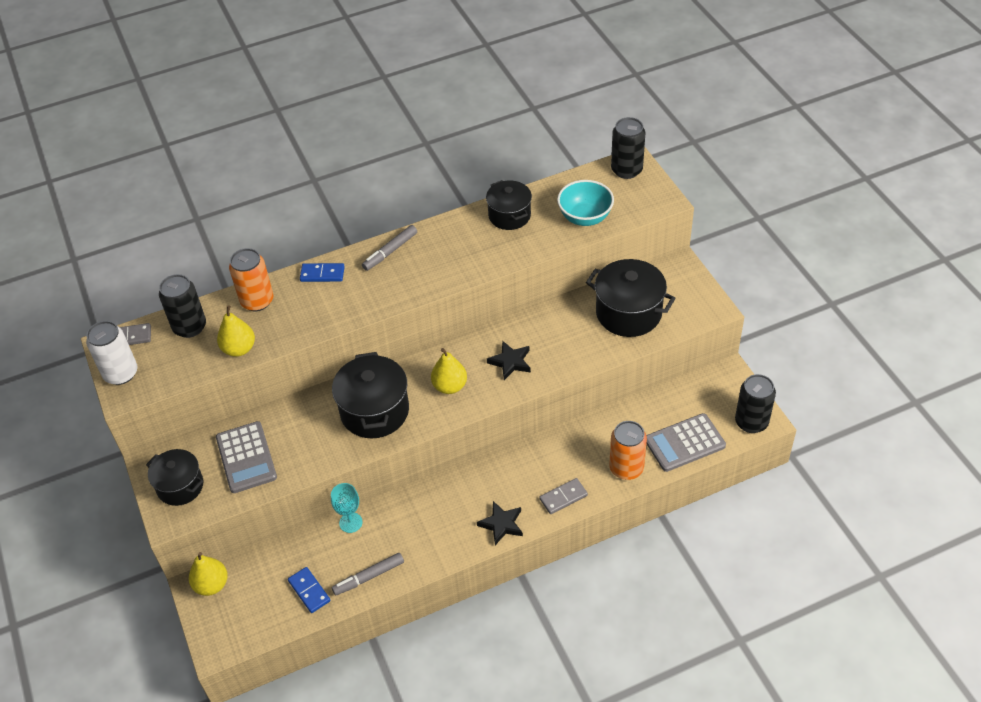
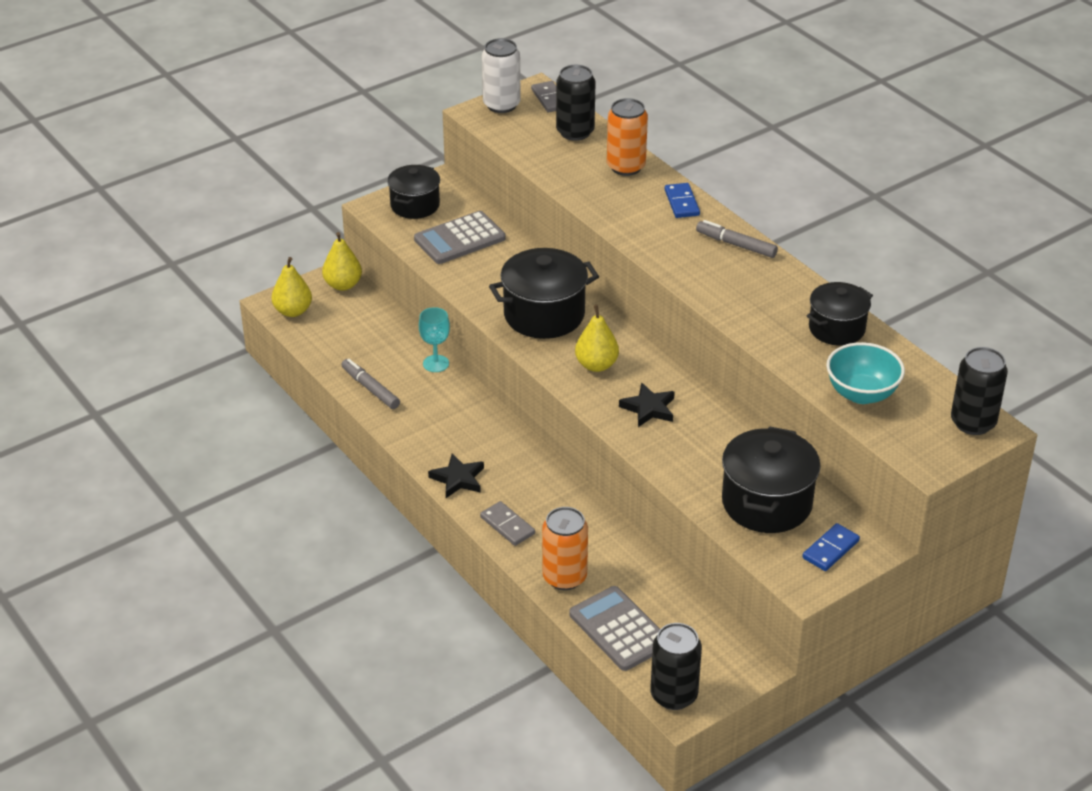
camera: 75 degrees right, 10 degrees down
yellow pear [217,305,255,357] -> yellow pear moved to [271,257,312,317]
blue domino [288,567,330,613] -> blue domino moved to [802,523,860,571]

